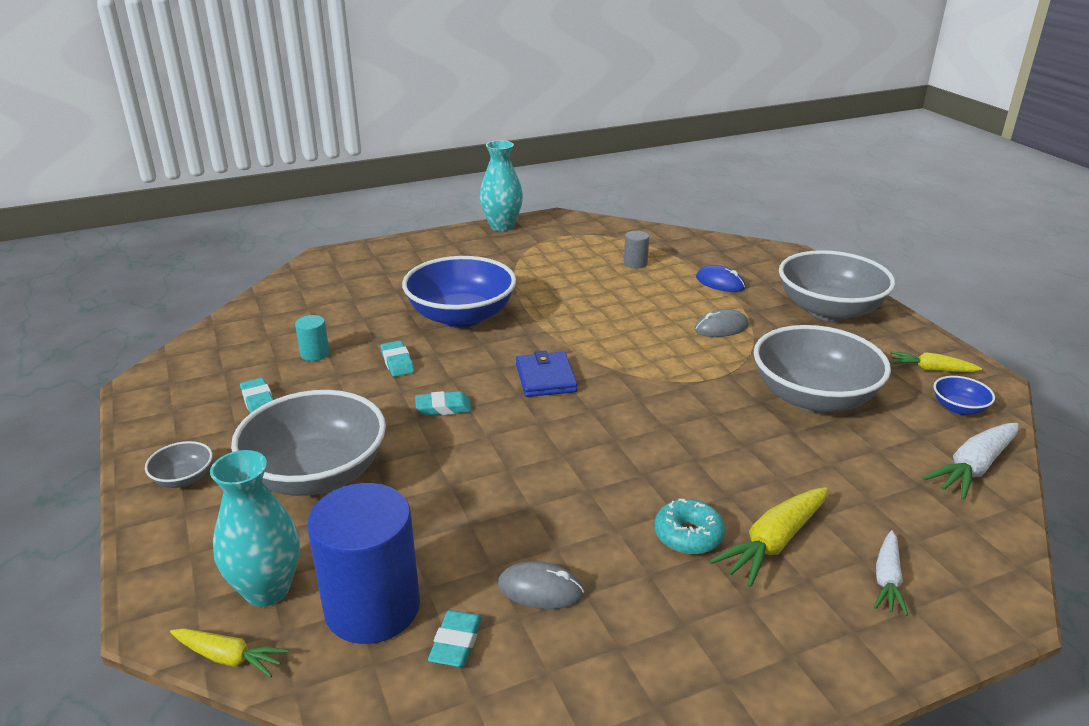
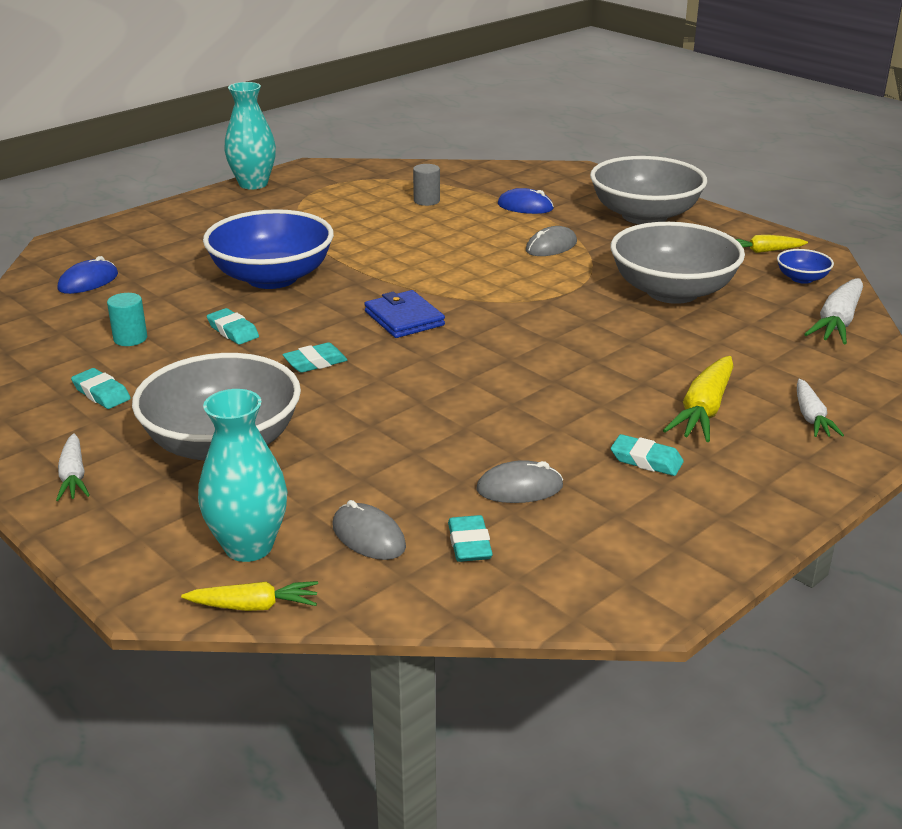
camera: 20 degrees left, 0 degrees up
grey bowl [145,441,213,488] -> white carrot [56,433,90,501]
blue cylinder [307,483,420,644] -> grey mouse [332,500,406,560]
turquoise donut [654,499,725,554] -> none
none -> blue mouse [58,256,118,294]
none -> turquoise eraser [611,434,684,476]

